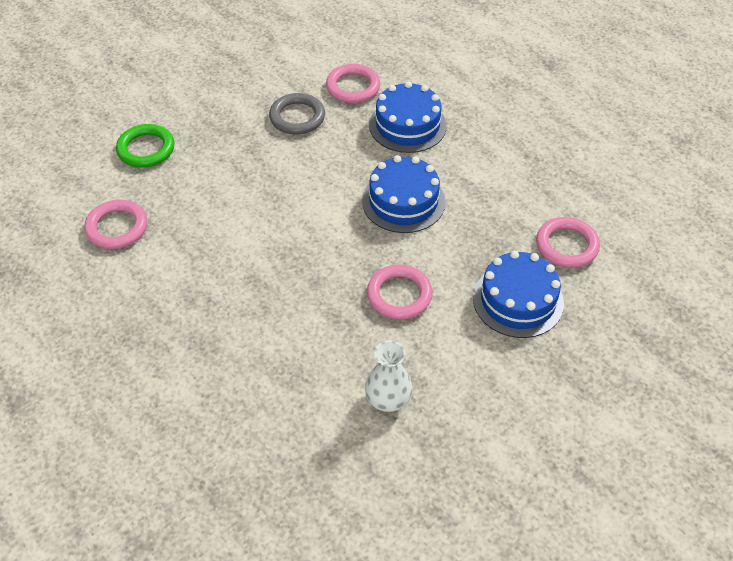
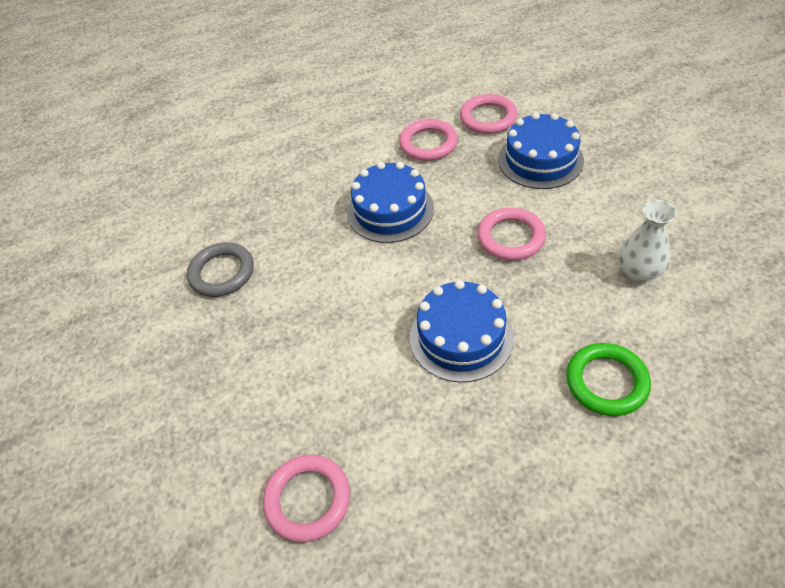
camera: 65 degrees left, 0 degrees up
green ring [116,124,175,168] -> green ring moved to [566,343,651,416]
pink ring [326,64,380,103] -> pink ring moved to [399,119,458,161]
blue cake [369,81,447,153] -> blue cake moved to [410,280,514,383]

